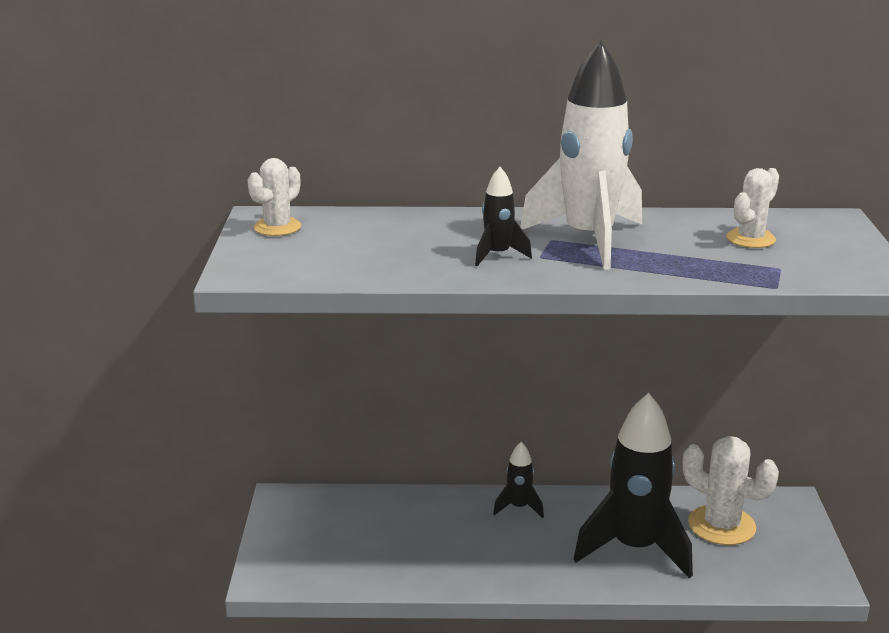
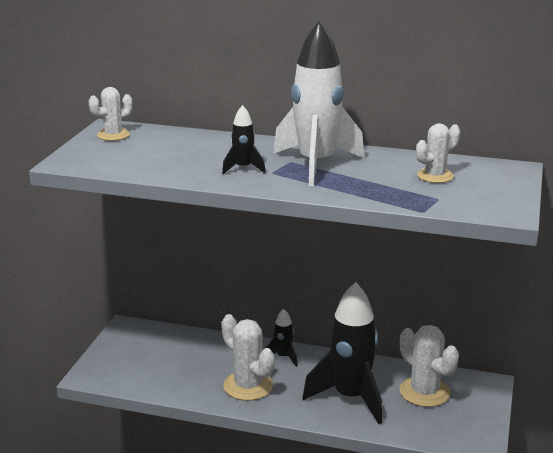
camera: 15 degrees right, 0 degrees up
none -> white cactus [221,314,275,401]

